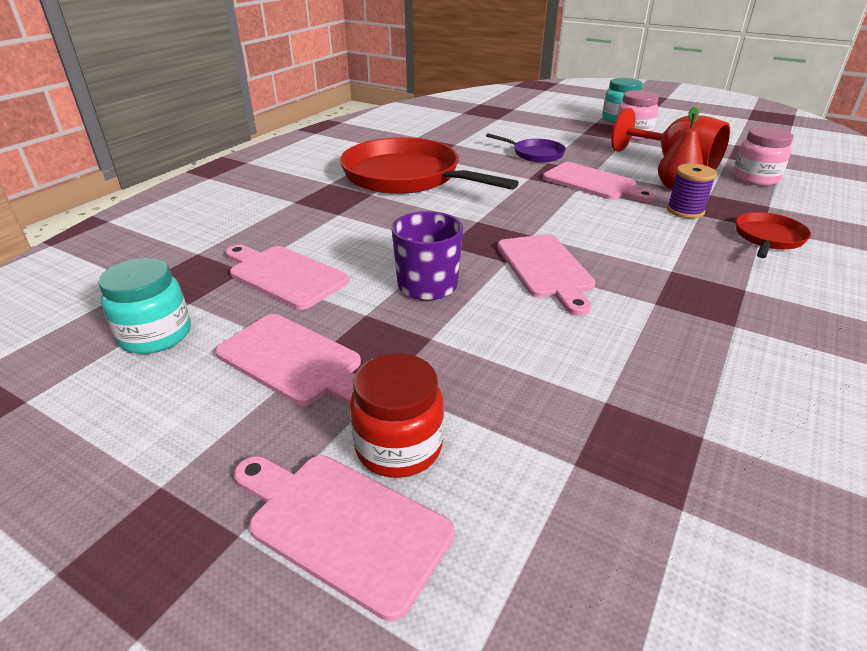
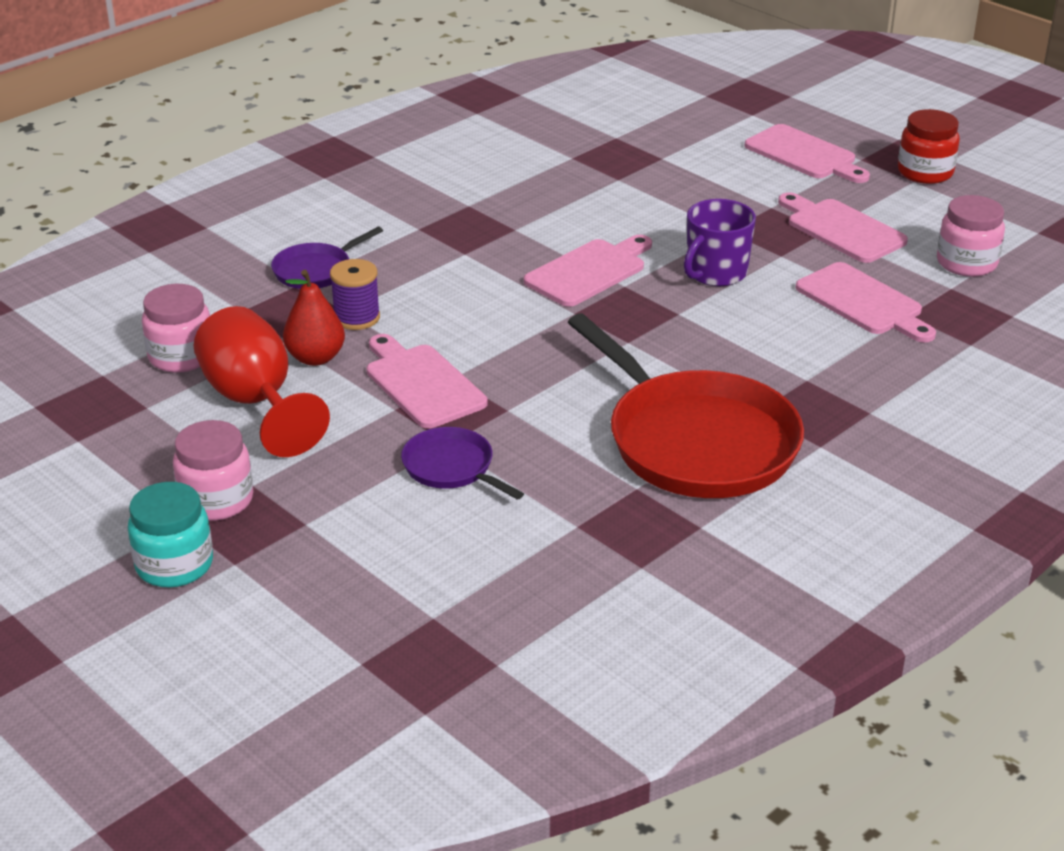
camera: 165 degrees left, 0 degrees up
turquoise jar [98,258,191,354] -> pink jar [937,195,1005,277]
red jar [350,353,444,478] -> red jar moved to [898,109,960,184]
pink cutting board [497,234,596,316] -> pink cutting board turned 45 degrees clockwise [524,235,652,307]
red pan [736,212,811,258] -> purple pan [271,227,383,289]

